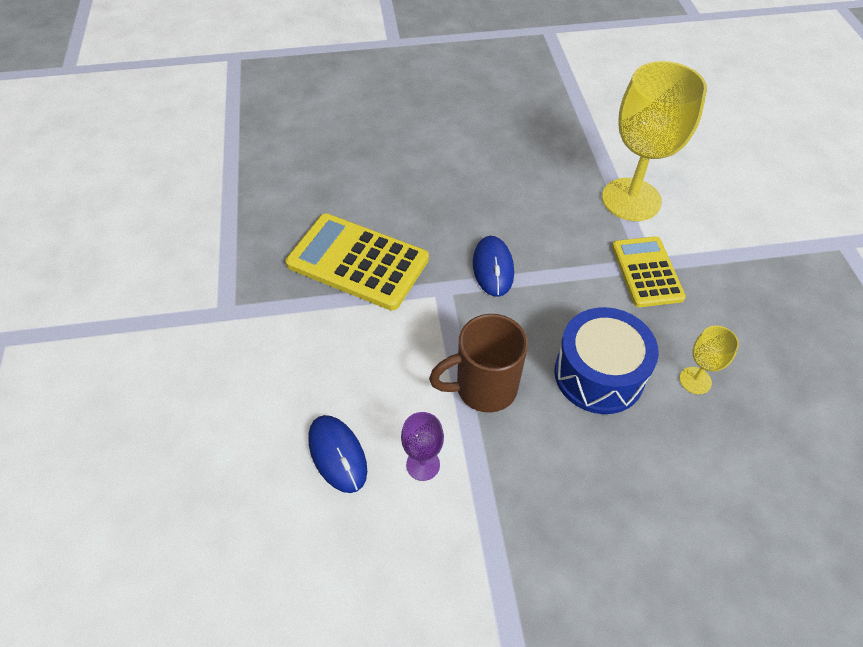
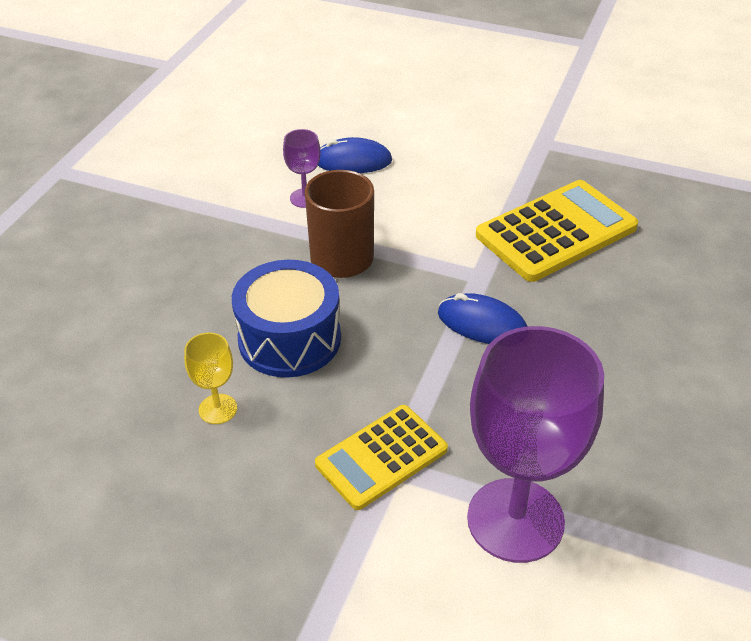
camera: 120 degrees right, 10 degrees down
yellow goblet [602,61,707,221] -> purple goblet [467,326,604,563]
yellow calculator [612,236,686,307] -> yellow calculator turned 120 degrees clockwise [315,405,448,510]

